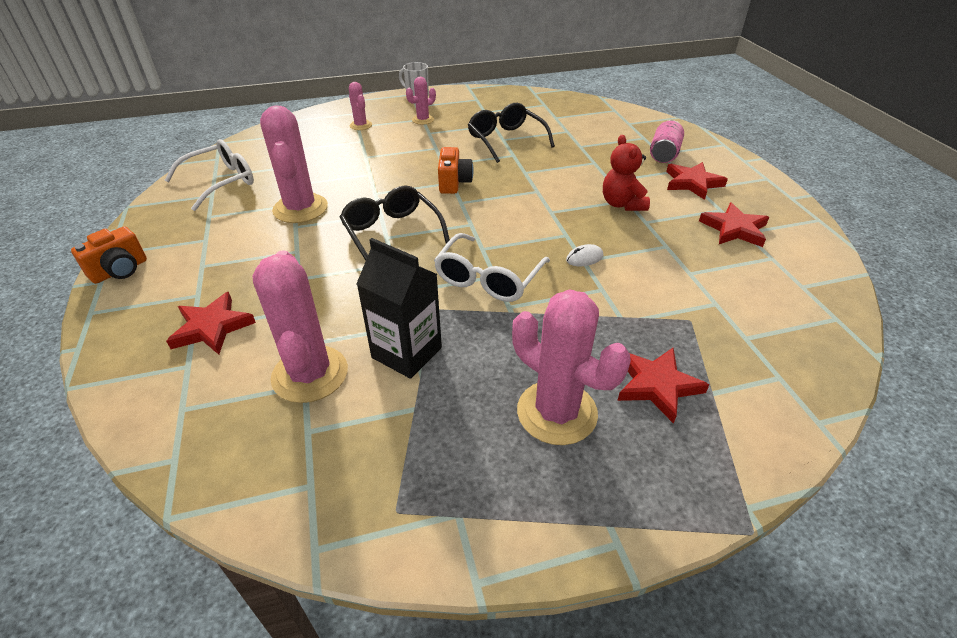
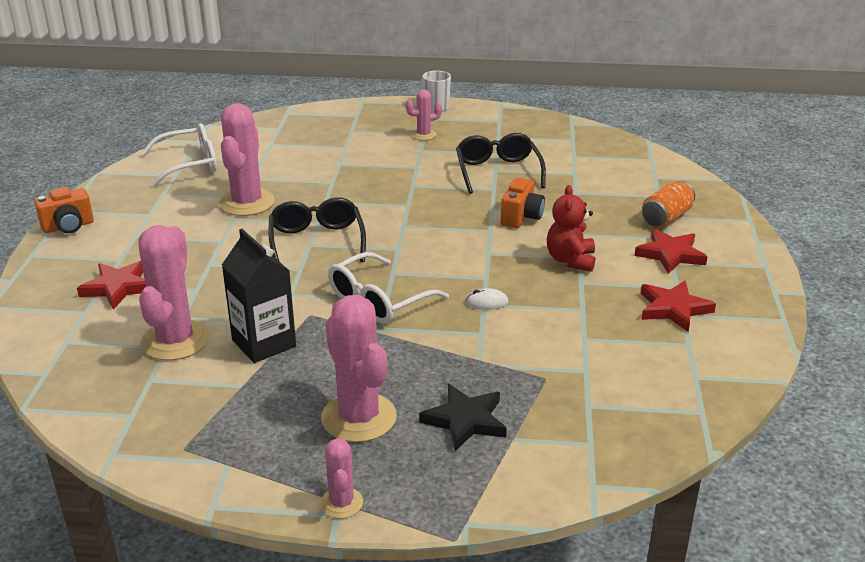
camera: 20 degrees right, 10 degrees down
pink cactus [349,82,372,130] -> pink cactus moved to [320,438,363,519]
orange camera [438,147,474,194] -> orange camera moved to [501,178,545,228]
red star [617,347,709,424] -> black star [419,384,507,451]
pink can [650,120,684,163] -> orange can [642,181,695,228]

